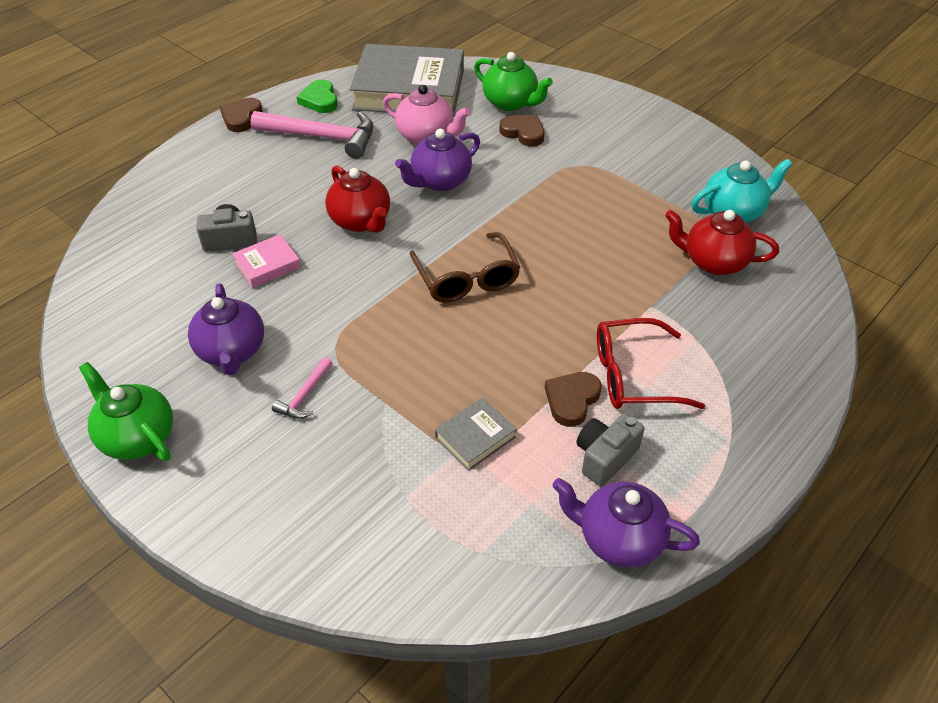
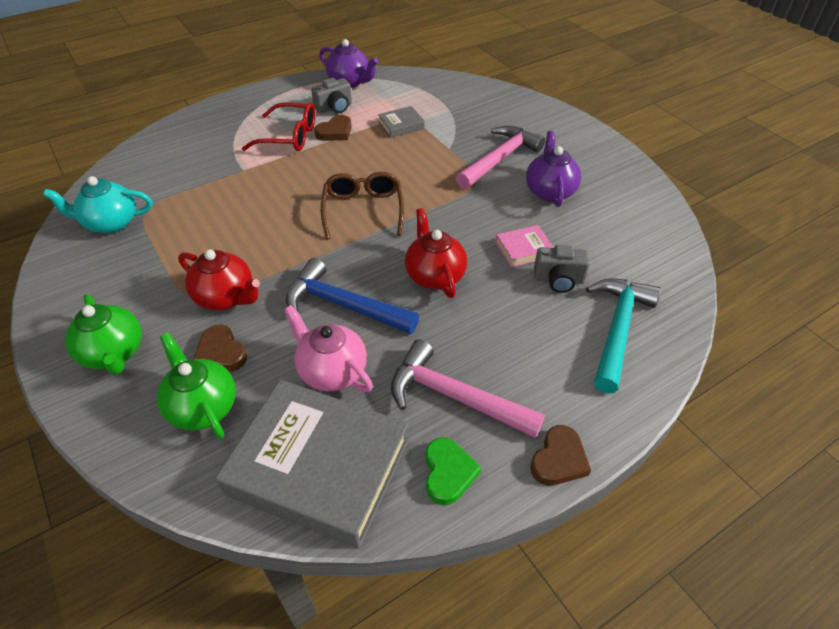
camera: 165 degrees left, 0 degrees up
green teapot [79,362,173,461] -> green teapot moved to [65,294,142,375]
pink hammer [272,357,333,419] -> pink hammer [456,126,545,189], size x2.10
purple teapot [395,129,480,191] -> blue hammer [286,258,419,334]
red teapot [665,210,779,275] -> red teapot moved to [178,249,260,310]
none -> turquoise hammer [586,278,661,394]

